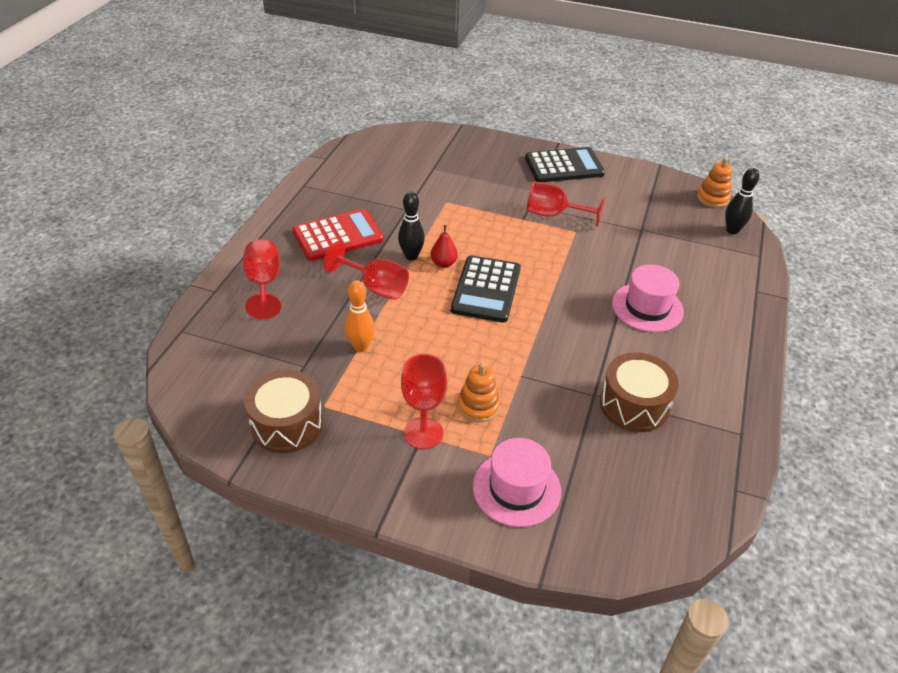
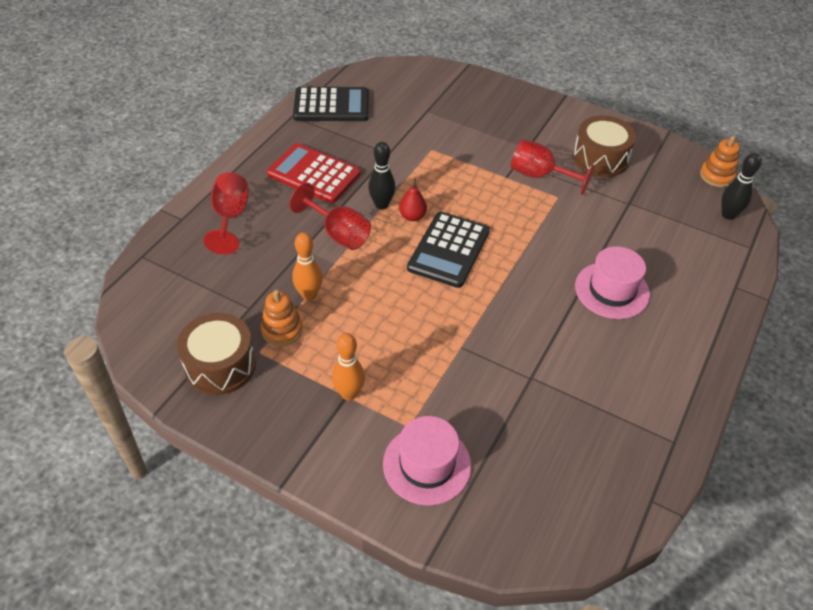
camera: 10 degrees right, 5 degrees up
red calculator [293,209,384,261] -> red calculator turned 135 degrees counterclockwise [267,143,361,203]
red goblet [401,354,447,449] -> orange bowling pin [332,333,365,401]
orange stacking toy [458,363,500,423] -> orange stacking toy moved to [261,290,303,346]
black calculator [525,147,605,182] -> black calculator moved to [293,87,369,121]
brown drum [600,352,679,432] -> brown drum moved to [573,116,636,177]

